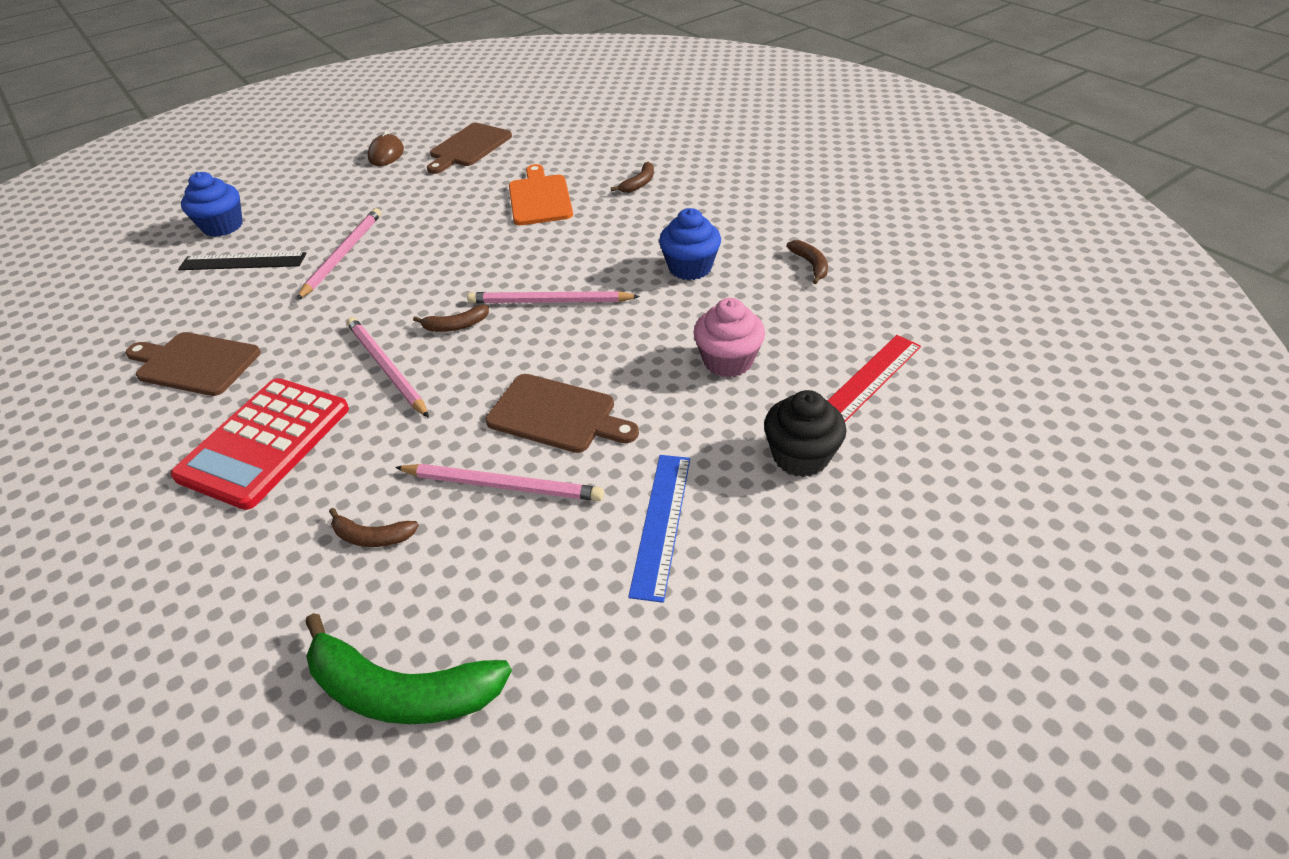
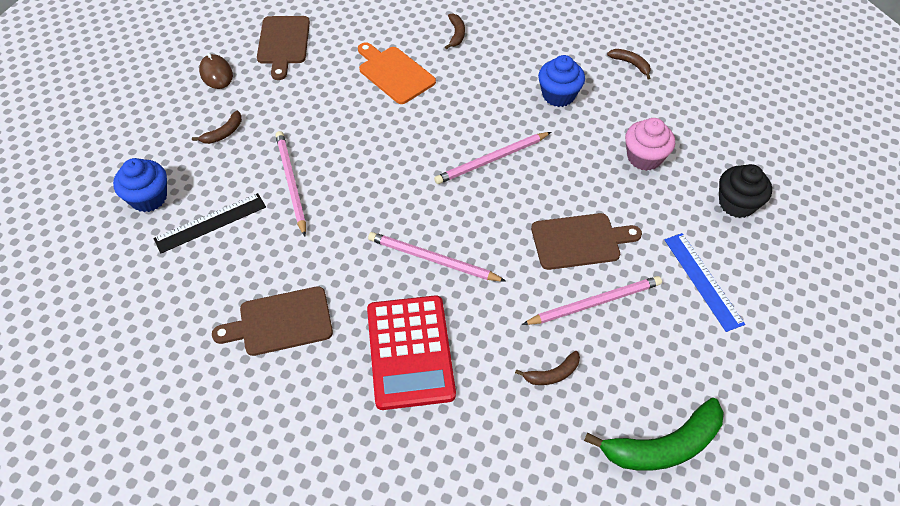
camera: 35 degrees left, 10 degrees up
brown banana [413,305,489,332] -> brown banana moved to [192,111,242,144]
red ruler [827,335,921,422] -> none

